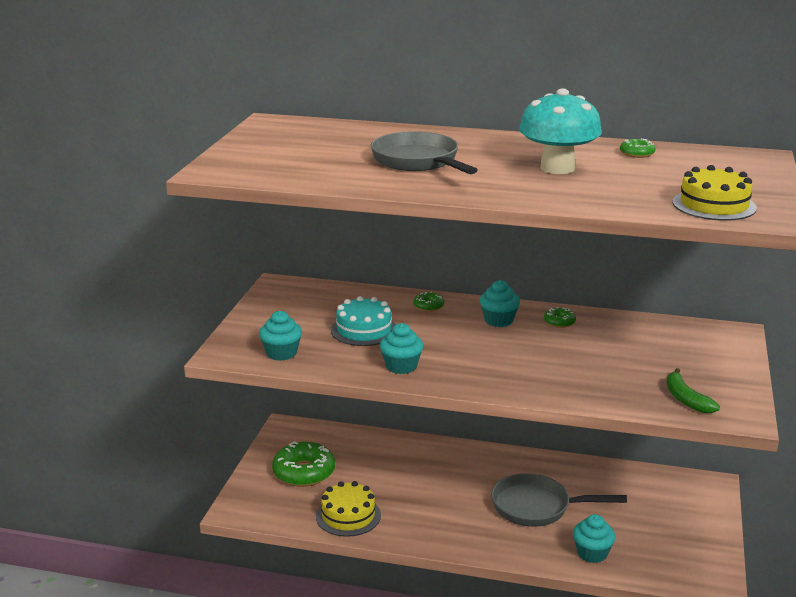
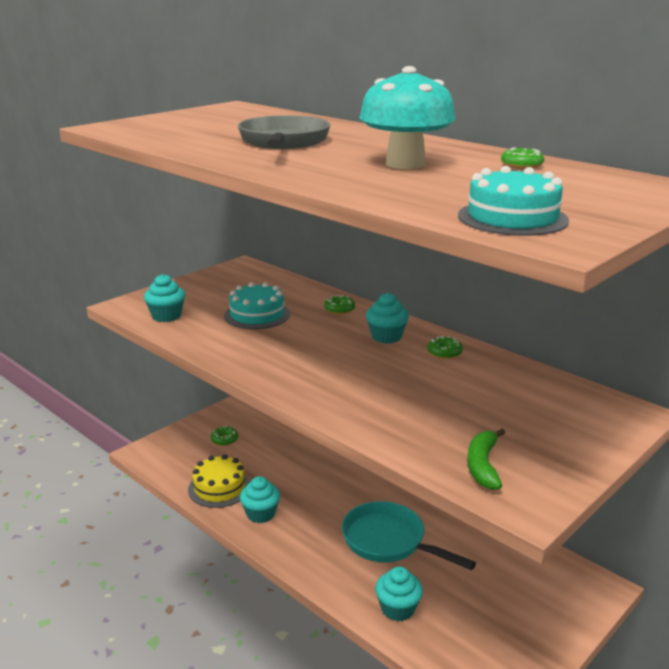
camera: 30 degrees right, 0 degrees up
green donut [272,441,335,487] -> green donut [211,426,238,446], size x0.47
turquoise cupcake [380,323,423,374] -> turquoise cupcake moved to [240,476,280,523]
grey pan [491,473,627,527] -> turquoise pan [342,501,476,570]
yellow cake [673,165,757,221] -> turquoise cake [458,166,569,236]

